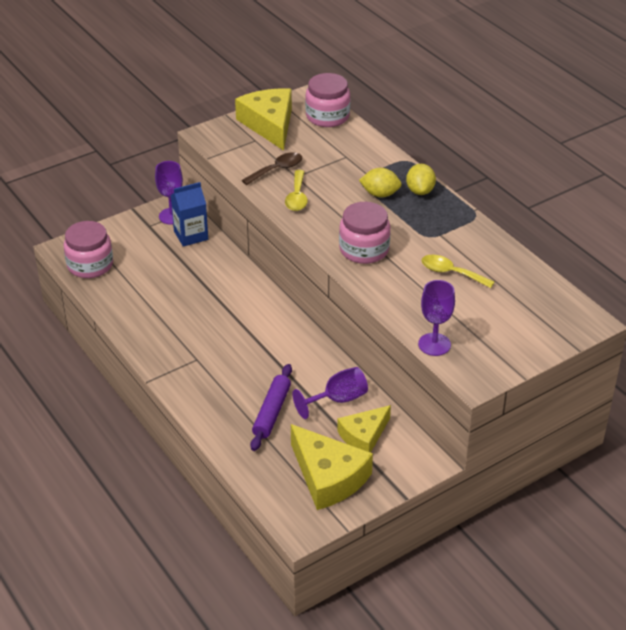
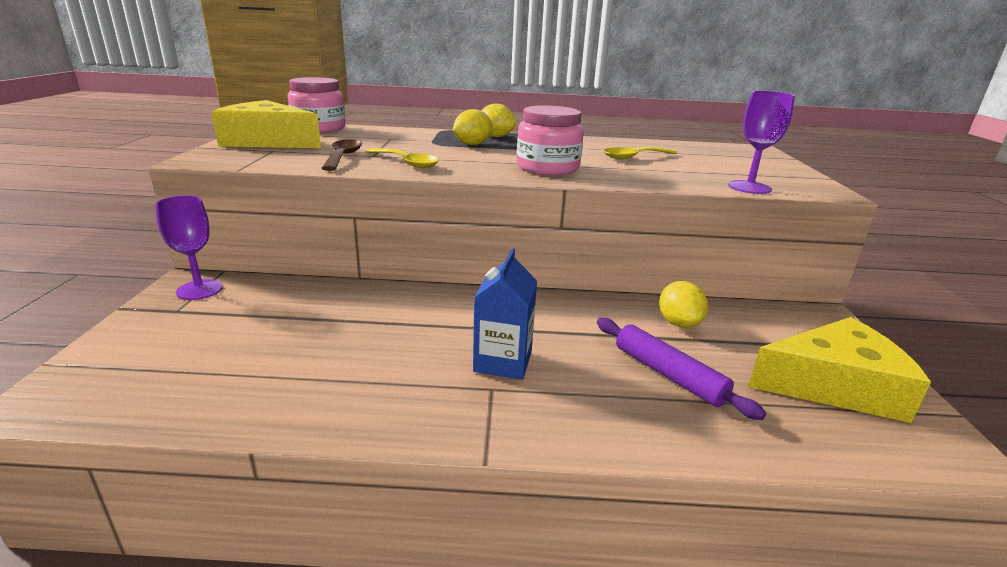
camera: 55 degrees left, 15 degrees down
pink jar [64,221,113,278] -> none
blue carton [171,182,208,247] -> blue carton moved to [473,248,537,380]
purple goblet [292,367,368,419] -> yellow lemon [659,281,708,328]
yellow cheese [337,405,391,452] -> none

